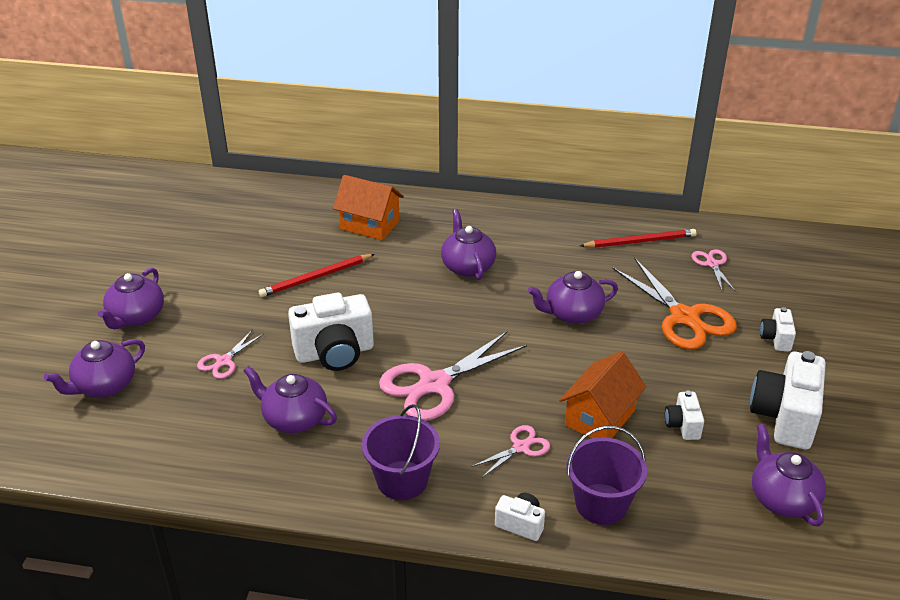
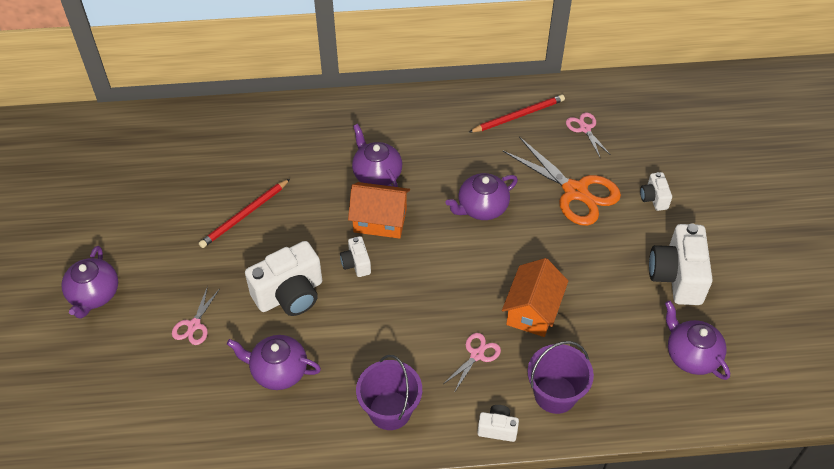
camera: 15 degrees left, 15 degrees up
purple teapot [44,339,145,397] -> none
orange house [333,175,404,240] -> orange house moved to [348,182,410,239]
pink scissors [379,331,527,421] -> none
white camera [665,391,704,440] -> white camera moved to [340,236,371,277]

